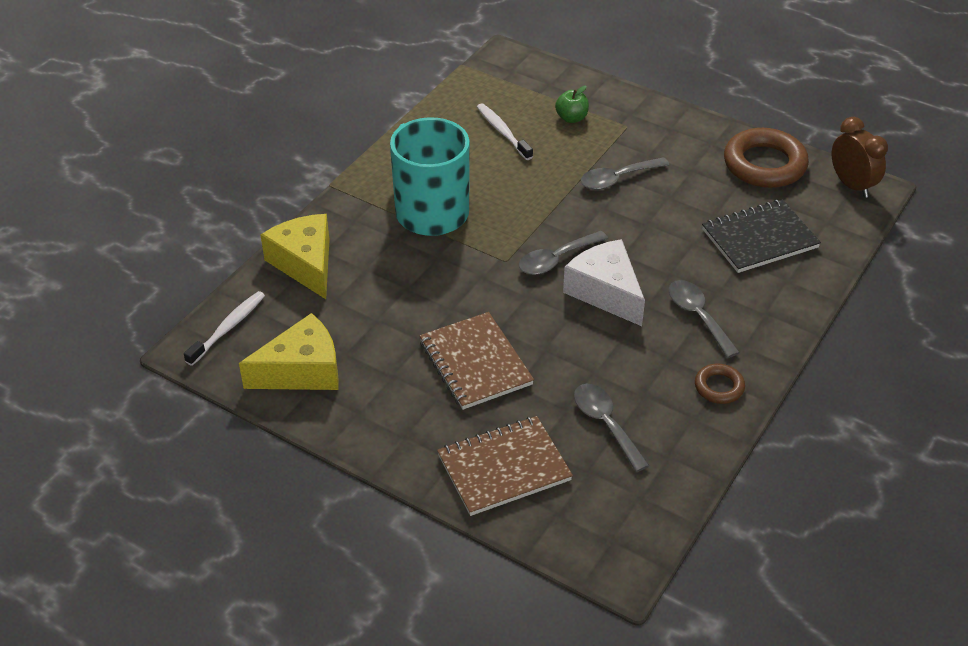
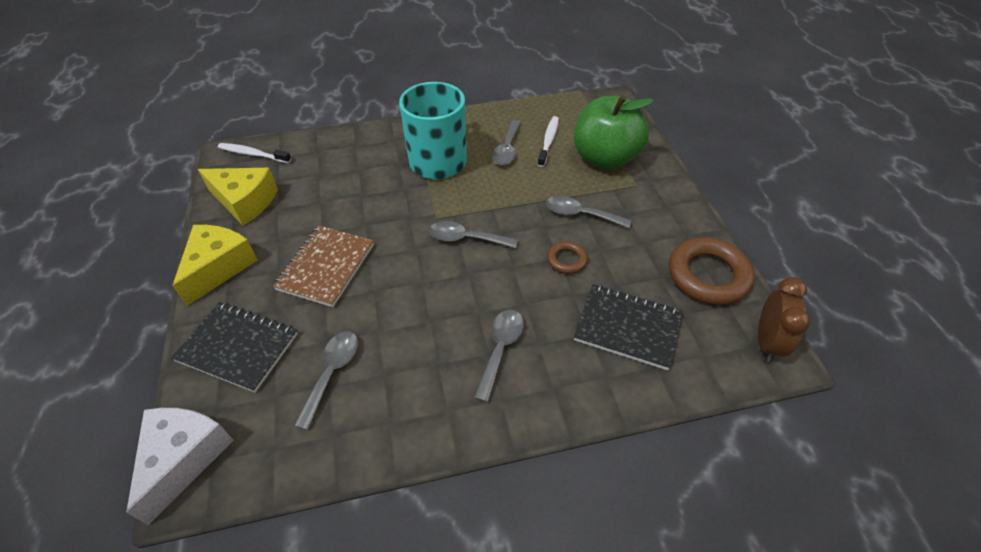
camera: 45 degrees right, 5 degrees up
white toothbrush [184,291,265,366] -> white toothbrush turned 150 degrees counterclockwise [218,143,291,163]
yellow cheese [260,214,330,299] -> yellow cheese moved to [172,225,258,306]
brown notebook [437,416,573,516] -> black notebook [171,302,298,393]
green apple [555,86,589,123] -> green apple [574,95,654,169], size x2.50
white cheese [563,239,645,326] -> white cheese moved to [126,408,234,525]
brown ring [695,364,745,404] -> brown ring moved to [547,241,588,274]
none -> grey spoon [492,120,521,165]

